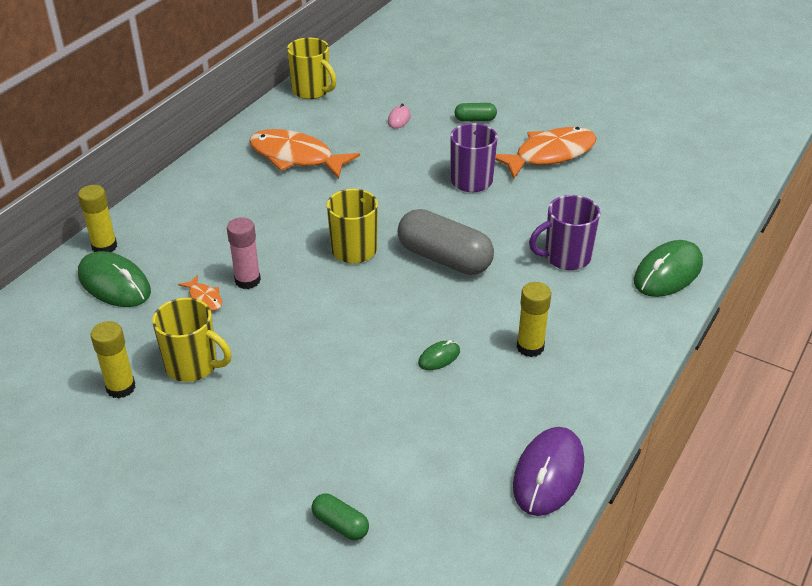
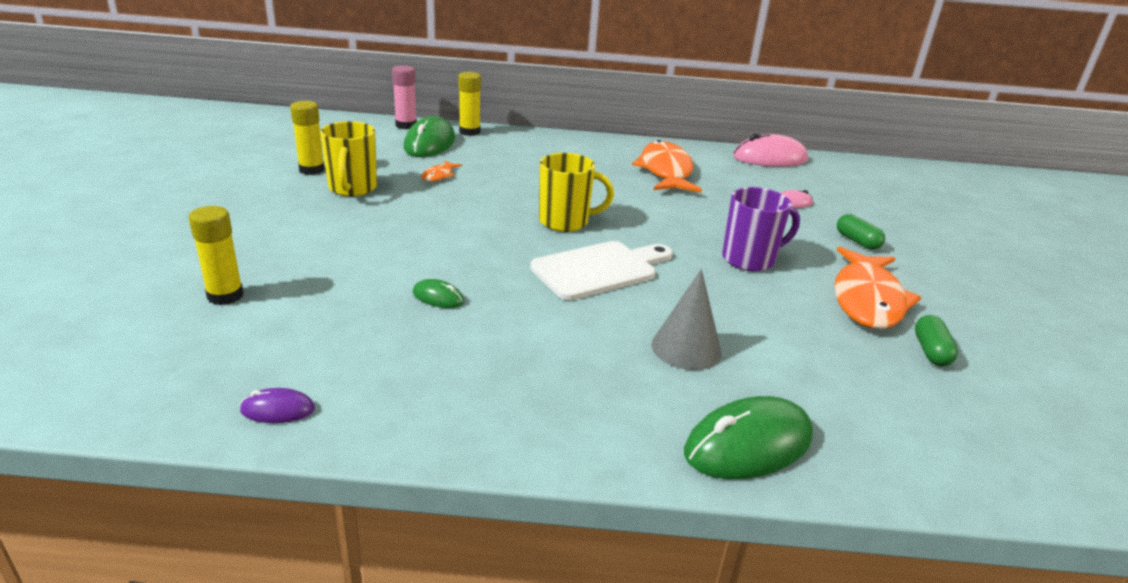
camera: 60 degrees right, 10 degrees down
pink glue stick [227,217,261,289] -> pink glue stick moved to [392,65,417,129]
yellow mug [287,38,336,99] -> pink mouse [733,133,808,167]
green capsule [312,494,369,540] -> green capsule moved to [915,315,958,366]
grey capsule [397,209,494,275] -> white cutting board [530,241,673,300]
orange fish [495,127,597,179] -> orange fish turned 75 degrees clockwise [834,247,922,329]
purple mouse [513,427,584,516] -> purple mouse [240,388,315,423], size x0.48
yellow glue stick [517,282,551,357] -> yellow glue stick moved to [189,206,244,305]
purple mug [529,195,601,270] -> grey cone [651,269,722,370]
green mouse [634,240,703,297] -> green mouse turned 45 degrees counterclockwise [684,396,813,479]

